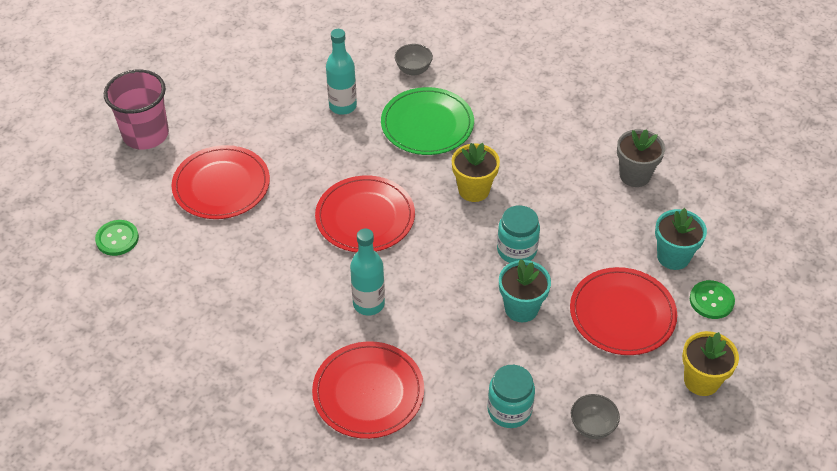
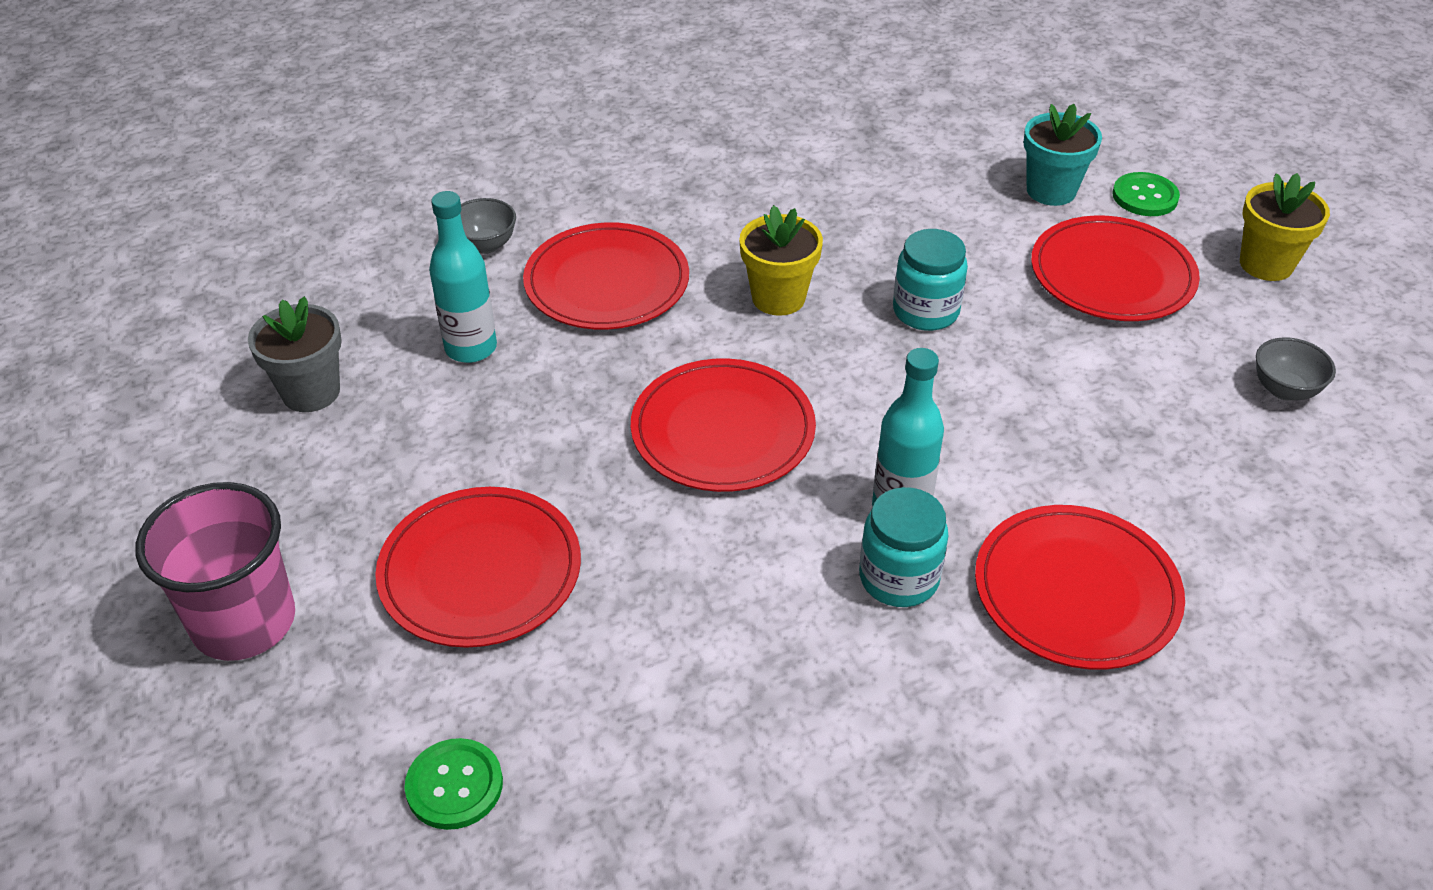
camera: 55 degrees left, 5 degrees down
green plate [381,87,474,155] -> red plate [523,223,689,330]
turquoise jar [487,365,535,428] -> turquoise jar moved to [859,487,948,607]
turquoise flower pot [499,259,551,322] -> none
grey flower pot [617,129,665,187] -> grey flower pot moved to [248,296,342,412]

